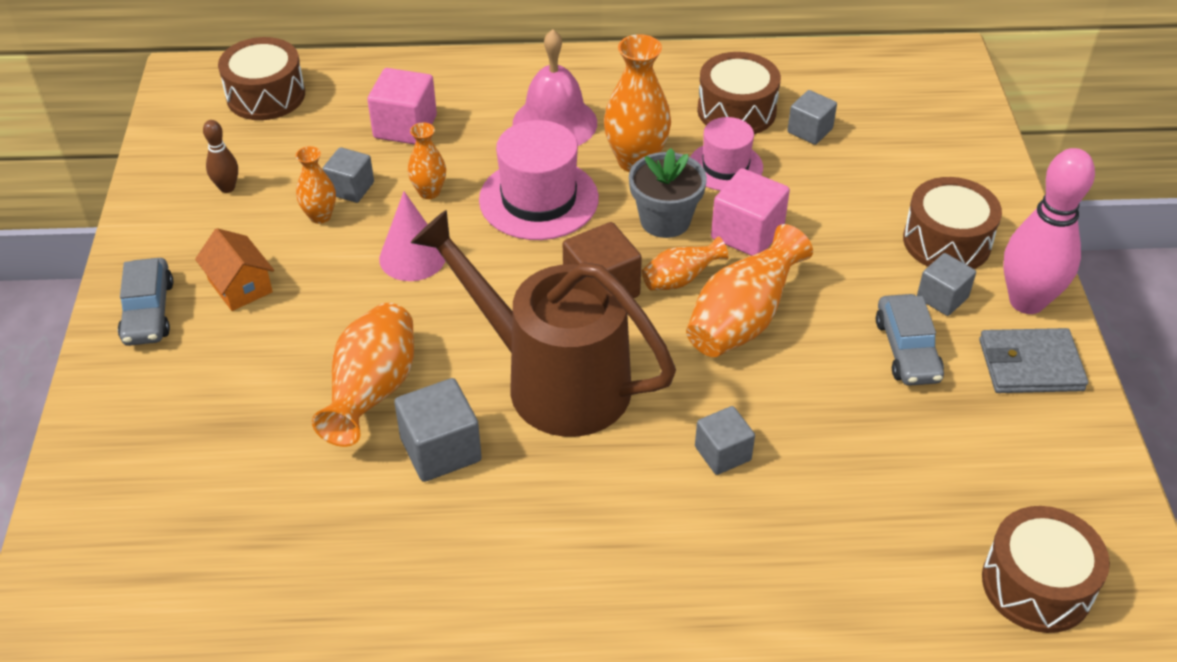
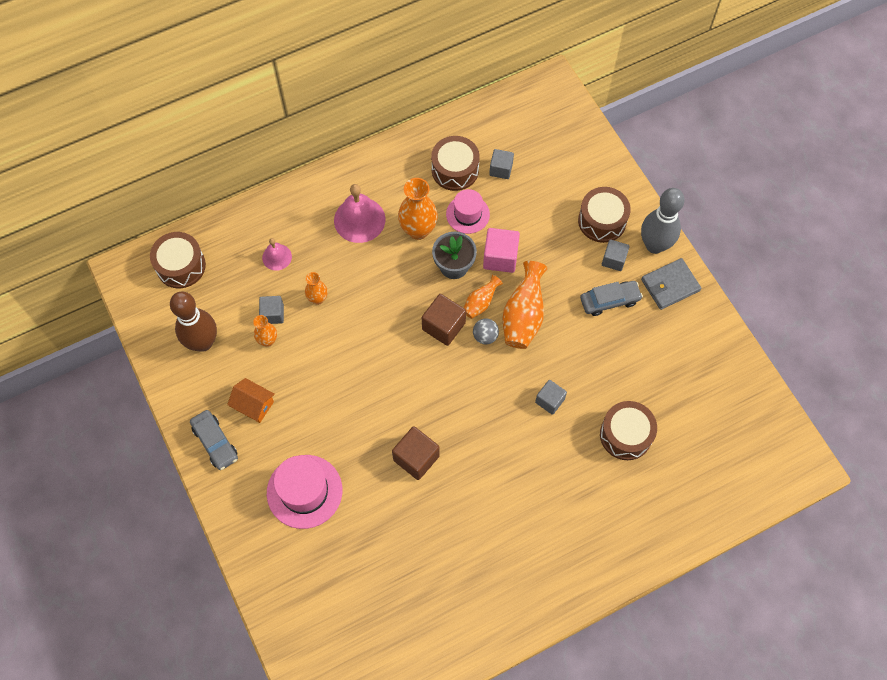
camera: 25 degrees left, 20 degrees up
brown bowling pin [203,120,238,193] -> brown bowling pin [170,292,217,352], size x2.12
orange vase [312,303,414,447] -> none
pink cube [367,68,437,145] -> pink bell [262,238,292,271]
pink cone [379,191,445,281] -> none
grey cube [394,378,482,482] -> brown cube [392,426,440,480]
brown watering can [411,210,676,437] -> none
pink hat [479,120,599,240] -> pink hat moved to [267,455,342,529]
grey car [876,294,944,386] -> grey car turned 75 degrees counterclockwise [580,281,643,316]
brown drum [982,506,1110,633] -> brown drum moved to [600,401,657,460]
pink bowling pin [1003,148,1095,314] -> grey bowling pin [641,188,685,254]
none -> grey ball [473,318,499,345]

